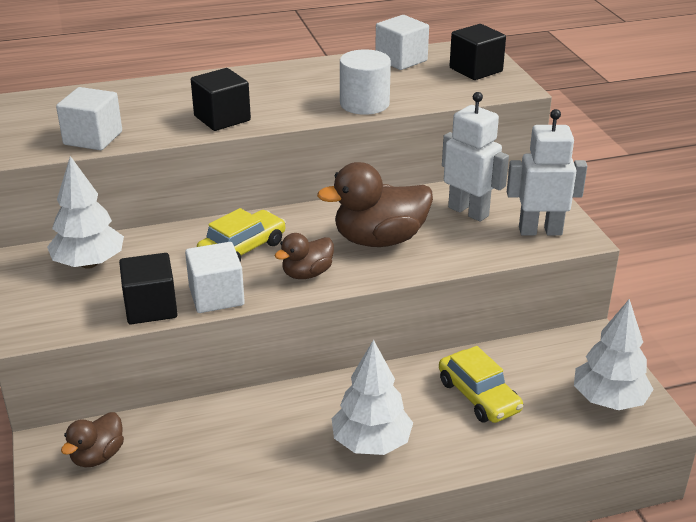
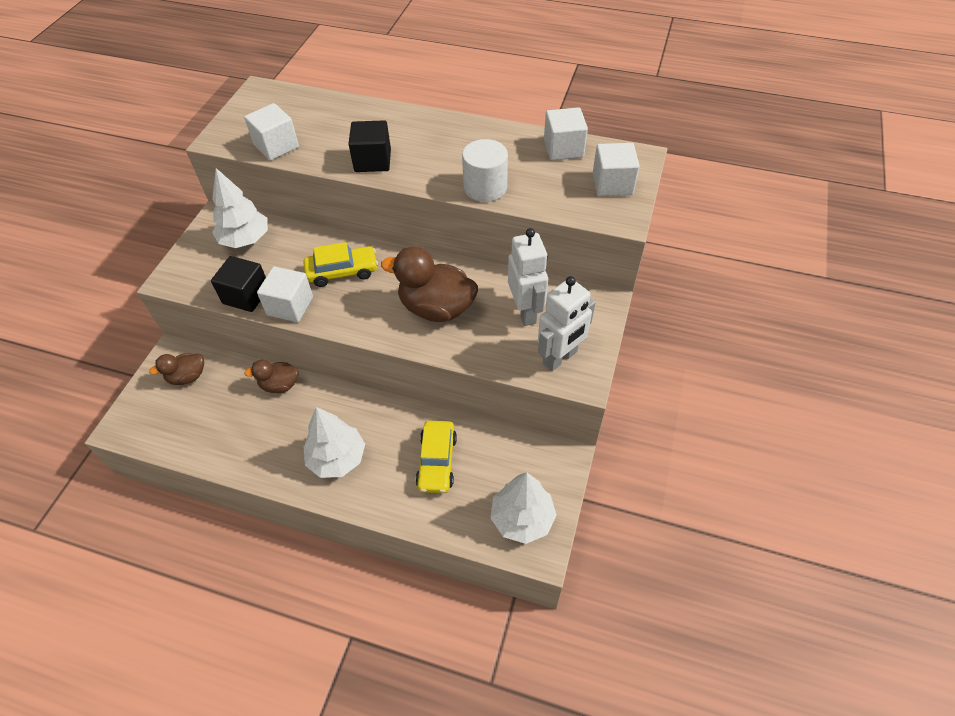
camera: 35 degrees right, 20 degrees up
brown duck [275,233,334,279] -> brown duck moved to [244,360,299,393]
black cube [450,24,506,80] -> white cube [593,143,640,196]
white robot [507,109,587,235] -> white robot turned 105 degrees clockwise [538,276,595,371]

